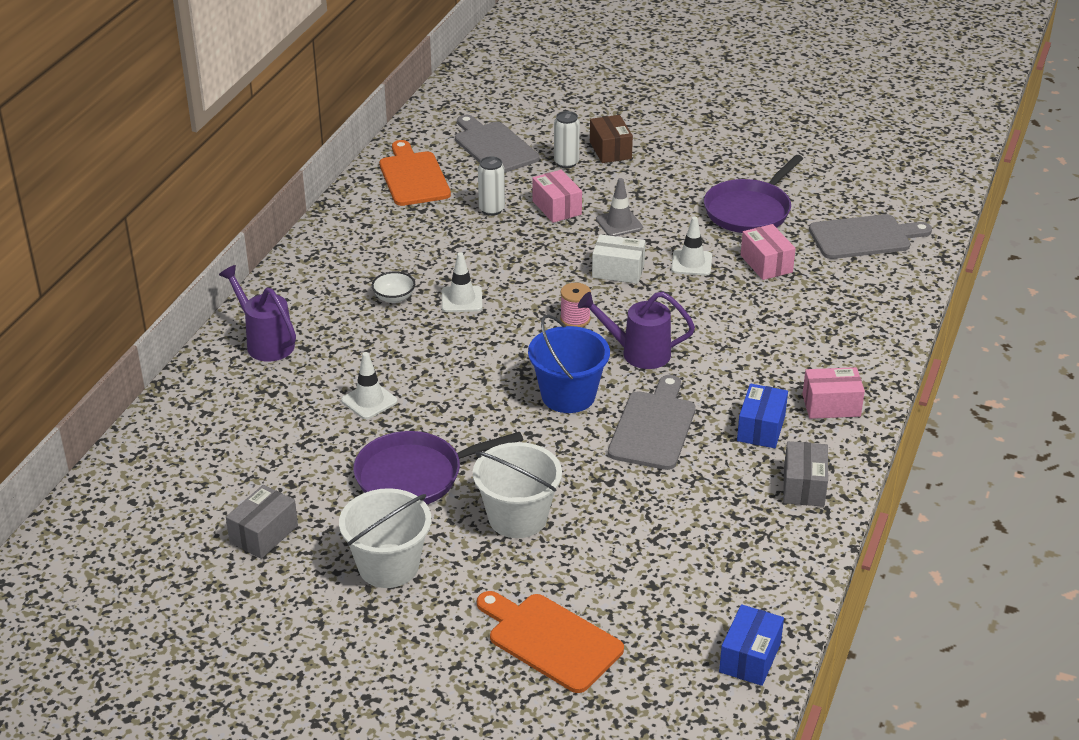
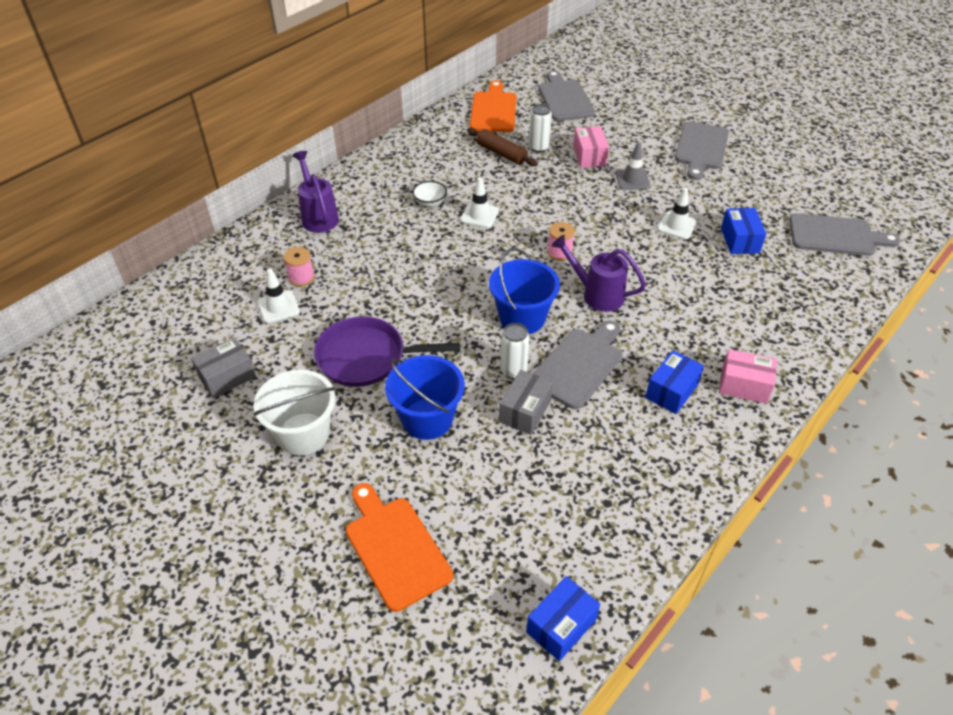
camera: 20 degrees right, 10 degrees up
white traffic cone [341,352,397,419] -> white traffic cone moved to [258,268,300,323]
white bucket [473,442,562,538] -> blue bucket [385,355,465,440]
white can [554,111,580,168] -> white can moved to [500,323,530,379]
brown box [590,115,633,163] -> none
white box [592,234,646,284] -> none
purple pan [704,155,803,233] -> none
pink box [741,224,796,280] -> blue box [721,208,766,254]
grey box [783,441,828,507] -> grey box moved to [499,370,553,435]
none -> pink spool [284,247,315,287]
none -> brown rolling pin [467,128,538,166]
none -> grey cutting board [675,121,729,180]

